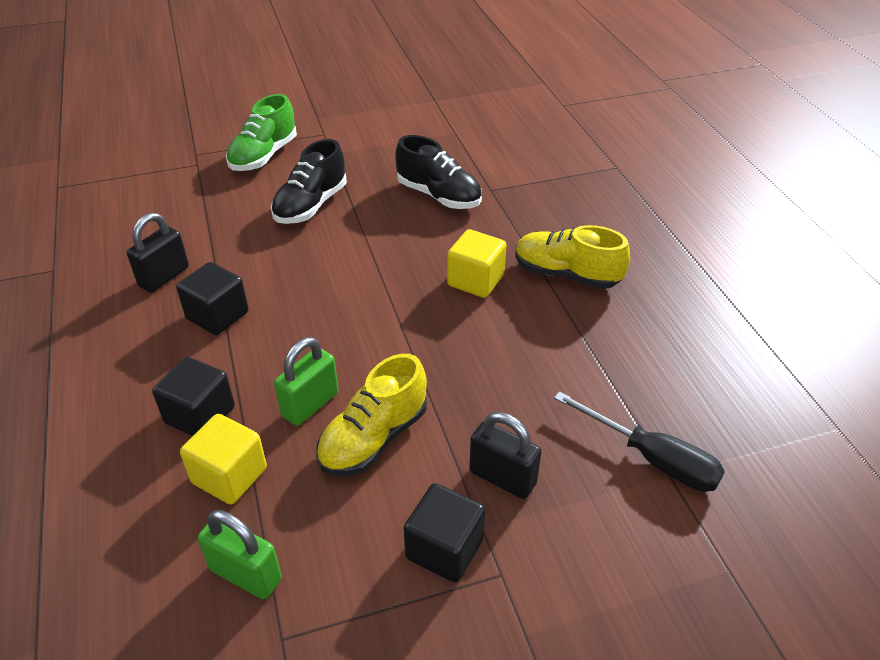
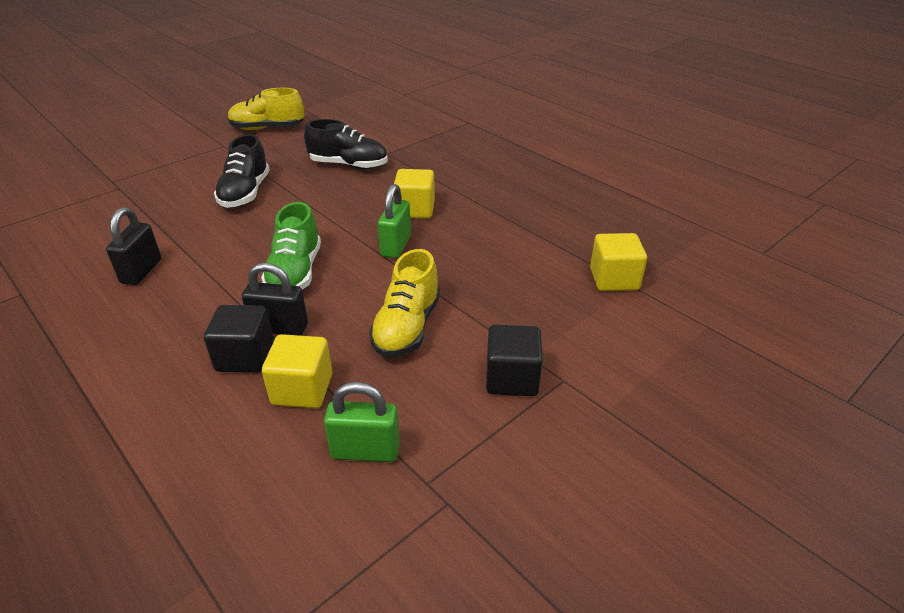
camera: 25 degrees left, 5 degrees down
black cube [176,262,249,335] -> none
green shoe [226,94,297,171] -> green shoe moved to [261,202,321,290]
green padlock [274,337,339,426] -> green padlock moved to [378,184,411,258]
black padlock [469,412,542,499] -> black padlock moved to [242,263,308,336]
yellow shoe [515,225,630,289] -> yellow shoe moved to [228,88,304,130]
black screwdriver [554,391,725,492] -> yellow cube [590,233,647,291]

